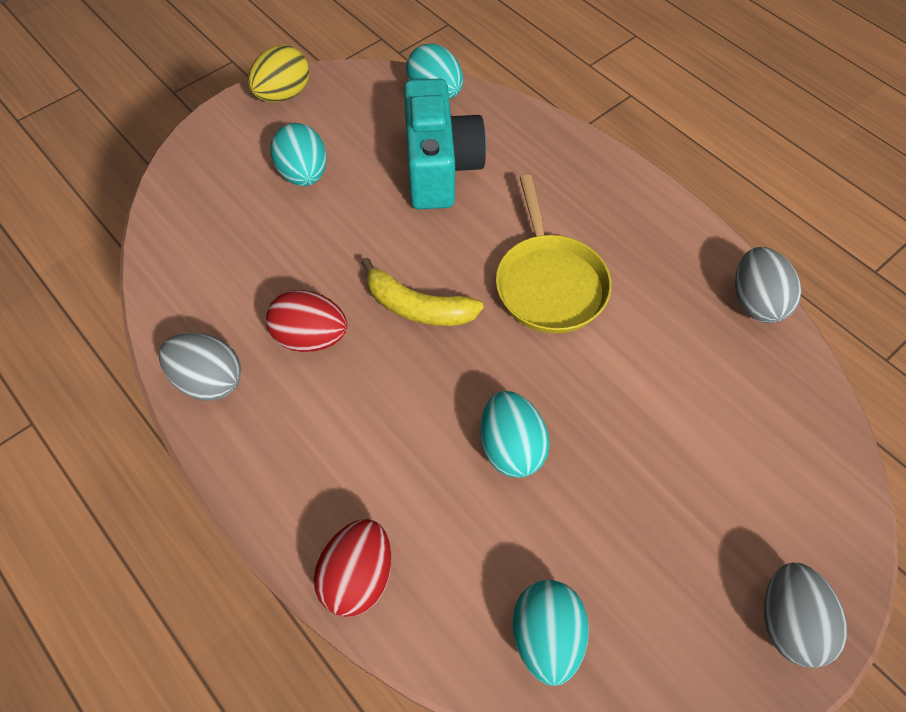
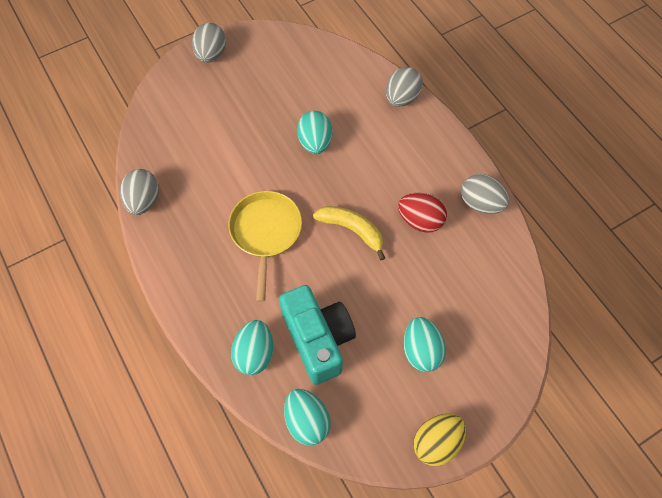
camera: 170 degrees left, 5 degrees up
red egg [314,519,391,617] -> grey egg [386,67,423,107]
turquoise camera [404,78,487,209] -> turquoise camera turned 150 degrees clockwise [279,285,356,385]
turquoise egg [513,580,589,686] -> turquoise egg moved to [231,320,273,375]

